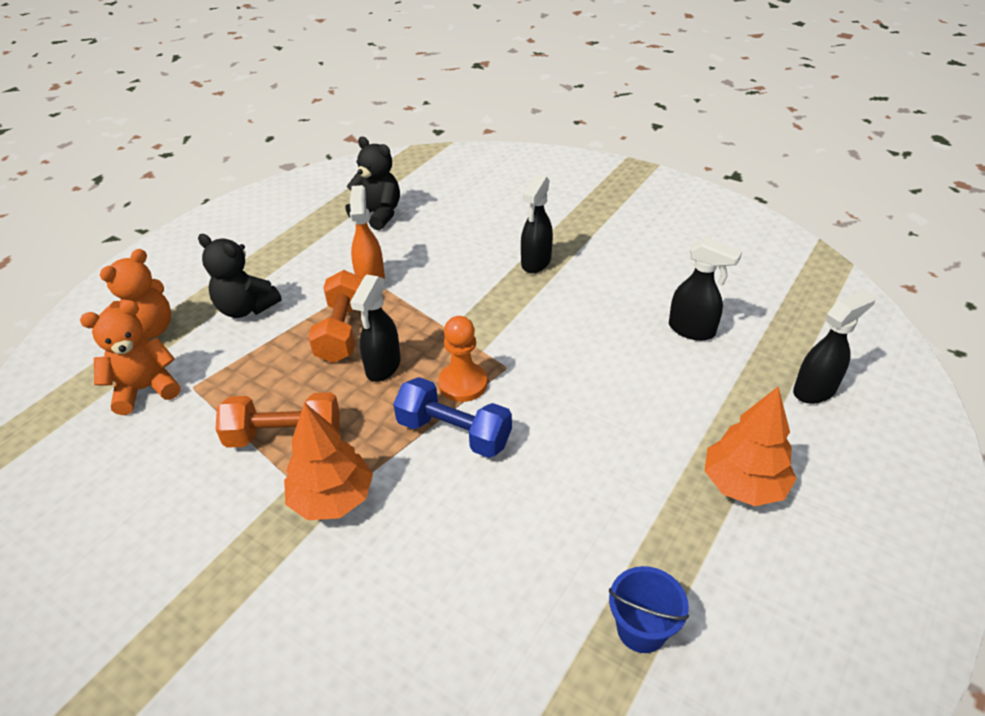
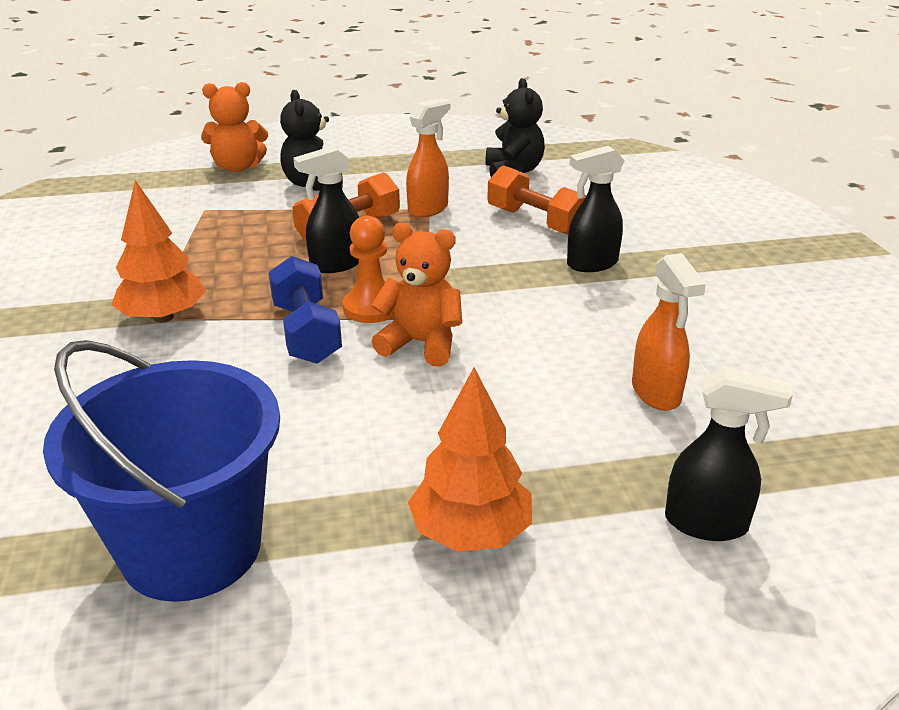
camera: 45 degrees right, 10 degrees down
orange teddy bear [80,300,180,415] -> orange teddy bear moved to [371,223,462,366]
orange dumbbell [216,392,340,448] -> orange dumbbell moved to [487,165,586,235]
blue bucket [609,566,689,653] -> blue bucket [43,340,280,602], size x2.23
black spray bottle [669,237,742,341] -> orange spray bottle [632,253,706,411]

